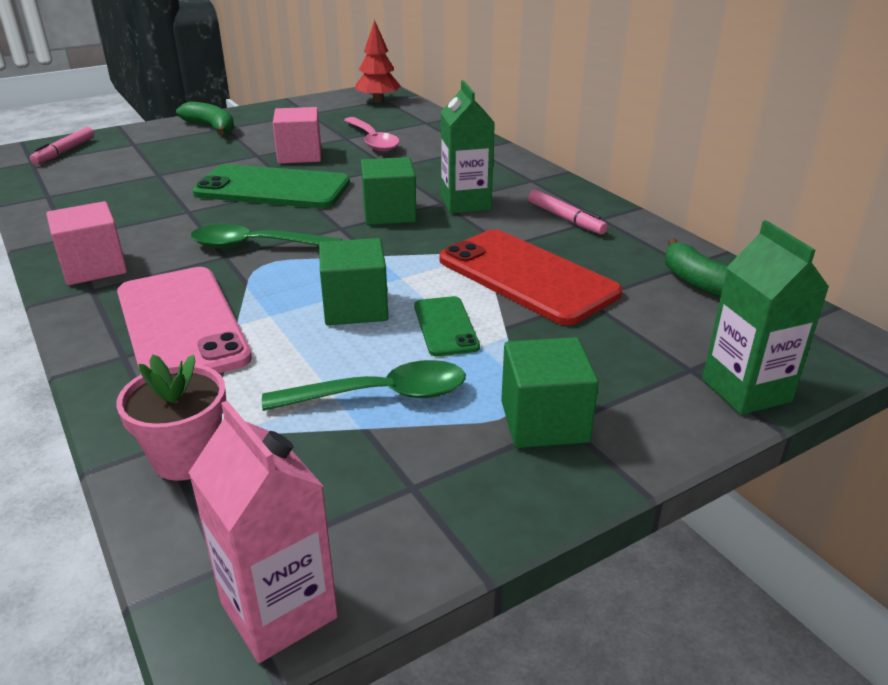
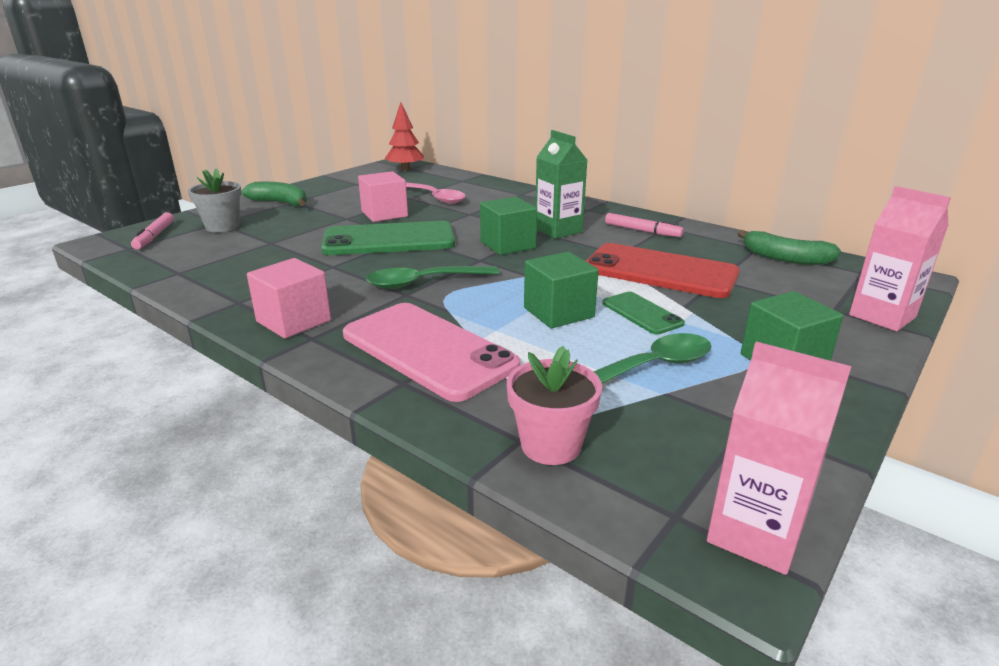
camera: 20 degrees left, 5 degrees down
green carton [702,220,830,415] -> pink carton [849,186,951,331]
none -> grey flower pot [188,168,242,232]

